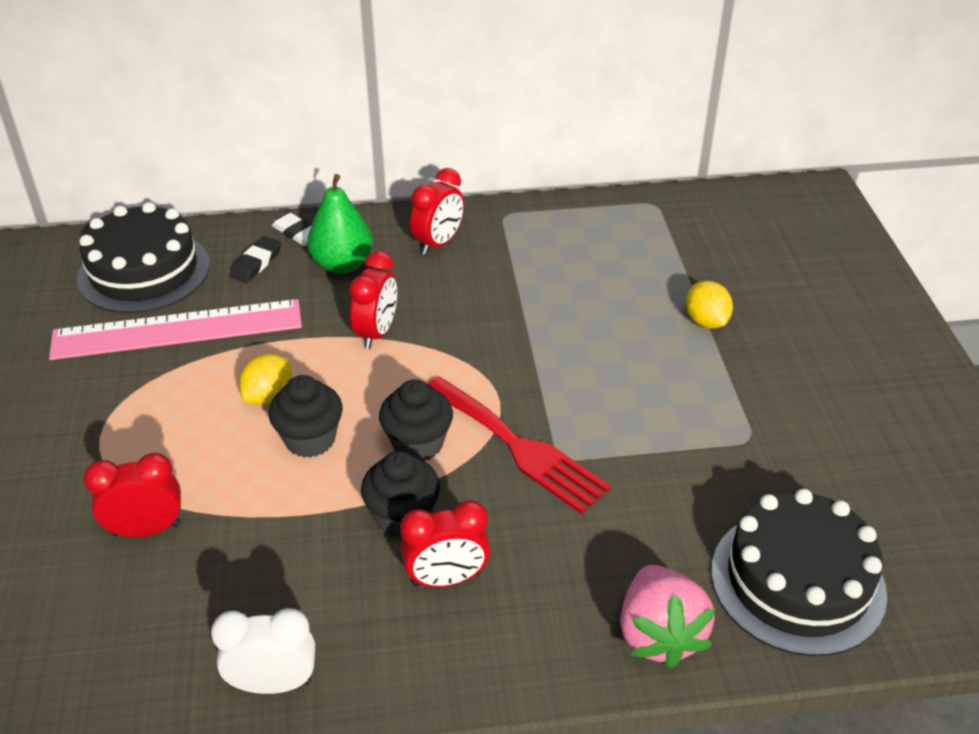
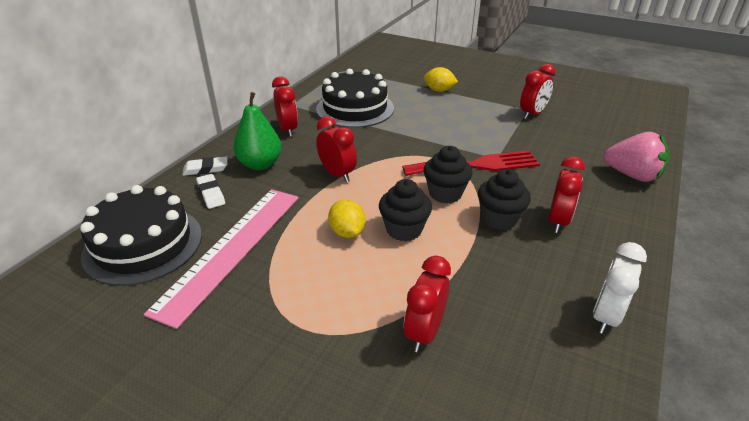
camera: 55 degrees left, 5 degrees down
black eraser [230,237,281,283] -> white eraser [196,174,225,209]
black cake [711,489,887,656] -> black cake moved to [316,69,394,128]
none -> red clock [520,64,556,119]

